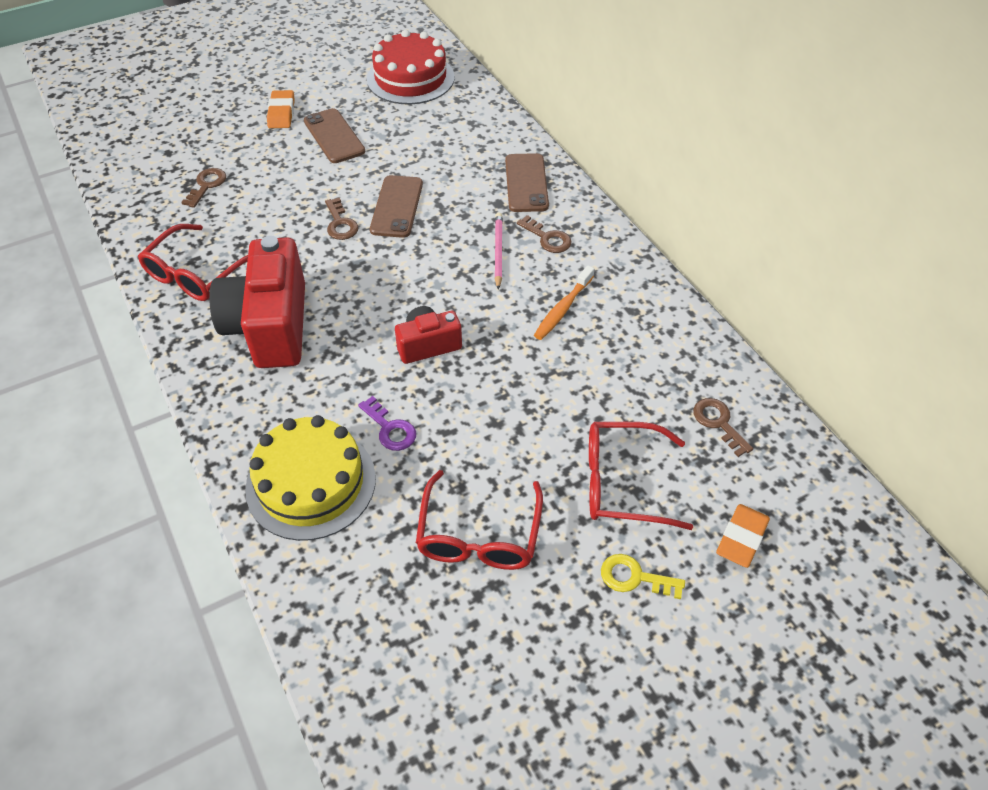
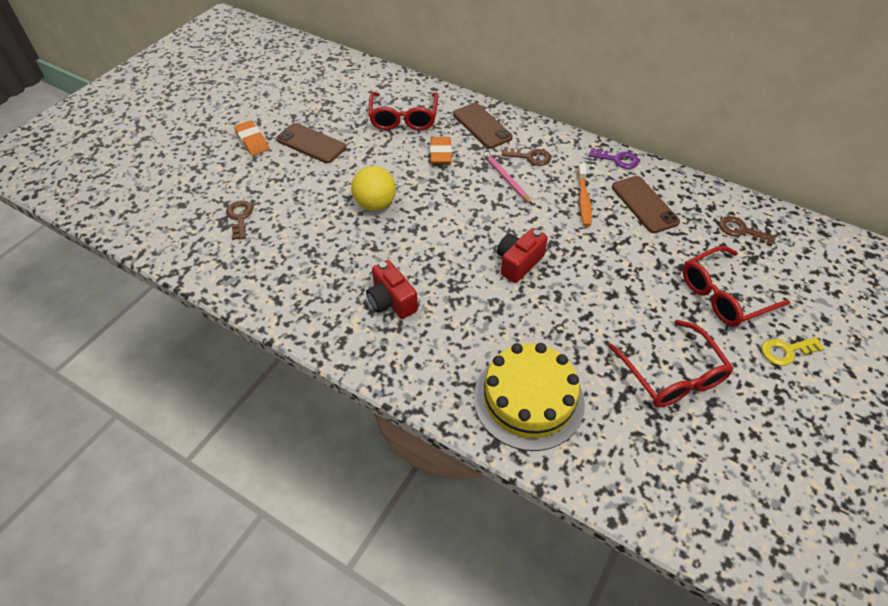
camera: 30 degrees left, 0 degrees up
red glasses [138,224,248,301] -> red glasses moved to [368,92,438,130]
red camera [209,236,305,368] -> red camera [366,260,418,319], size x0.53
brown key [325,198,358,240] -> yellow ball [351,166,396,211]
purple key [358,396,416,451] -> purple key moved to [589,148,639,169]
red cake [367,30,454,104] -> none
brown phone [370,175,423,238] -> brown phone moved to [612,176,680,233]
orange eraser [716,504,770,568] -> orange eraser moved to [430,137,452,164]

